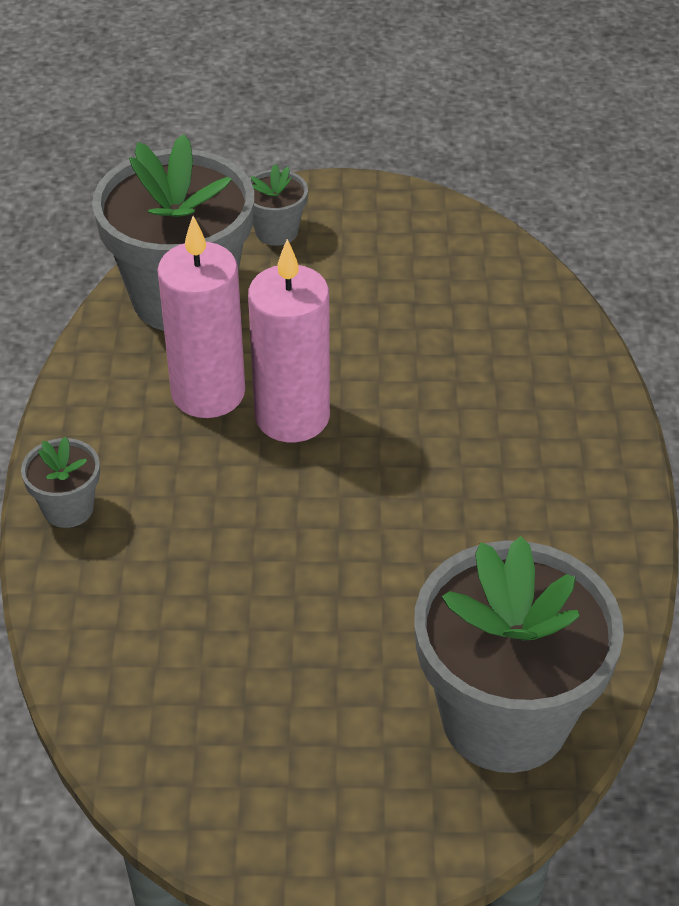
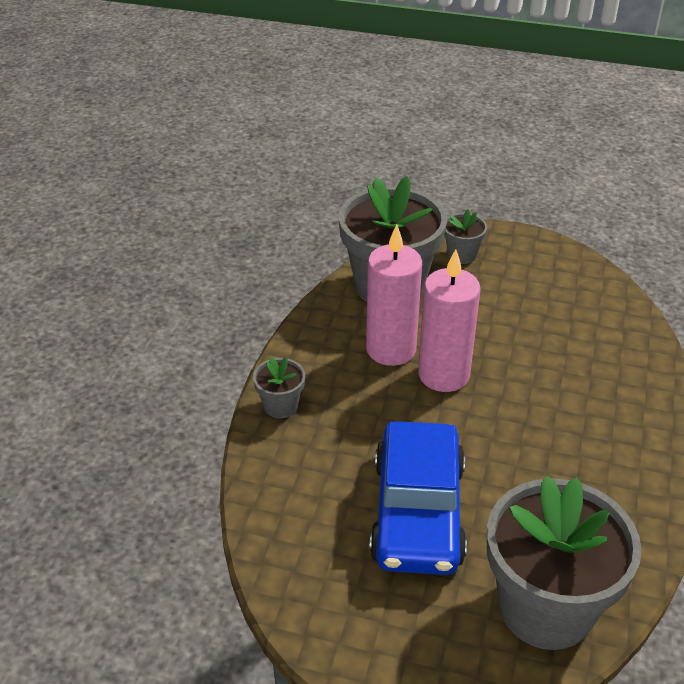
camera: 15 degrees right, 5 degrees down
none -> blue car [369,421,467,575]

